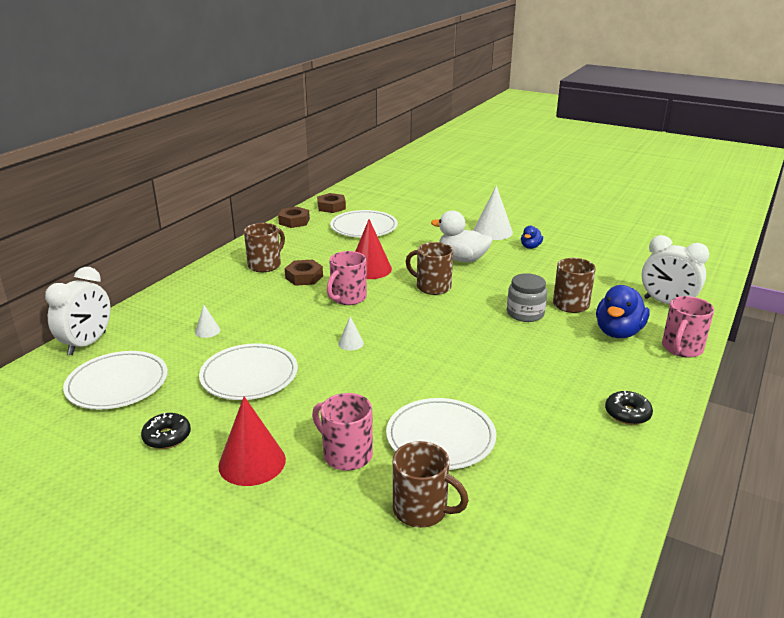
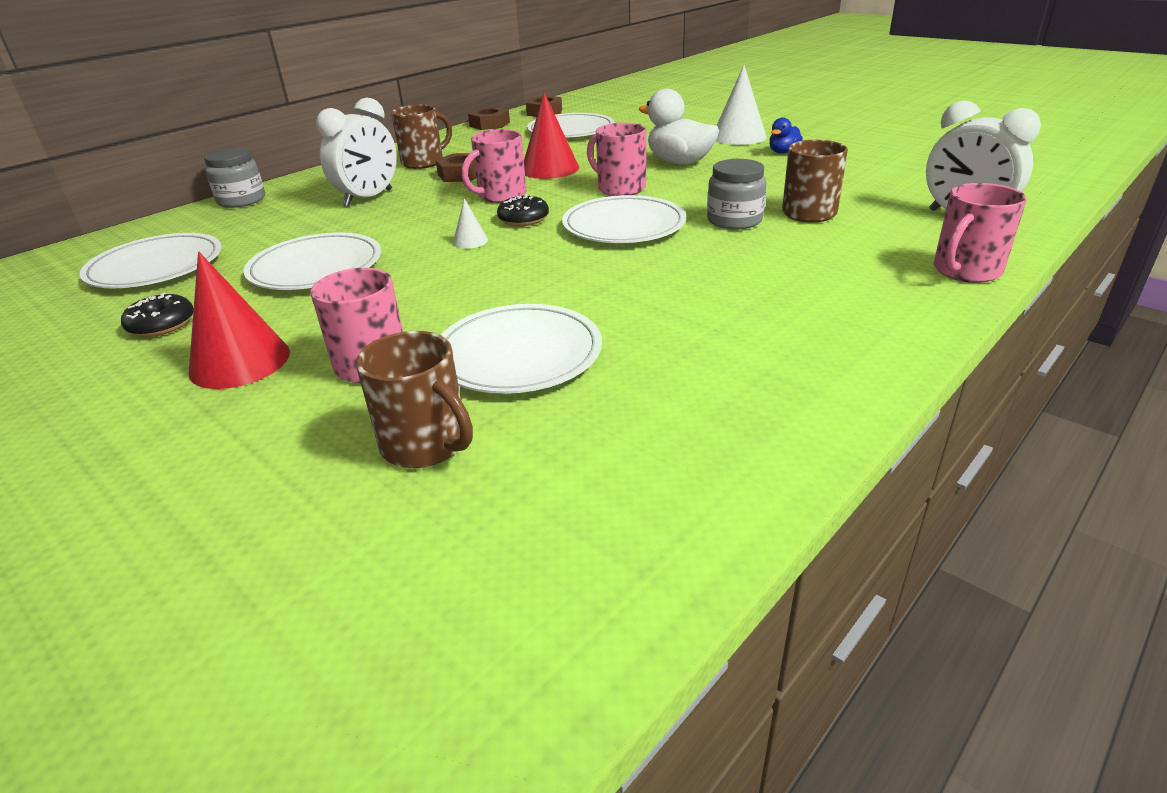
camera: 15 degrees right, 5 degrees up
white clock [45,267,111,355] -> white clock moved to [316,97,397,207]
white cone [195,305,220,338] -> none
brown mug [406,242,453,295] -> pink mug [587,123,646,196]
blue duck [596,285,649,338] -> none
black donut [605,390,653,425] -> black donut moved to [497,194,549,226]
none -> grey jar [204,147,265,208]
none -> white plate [562,195,686,243]

